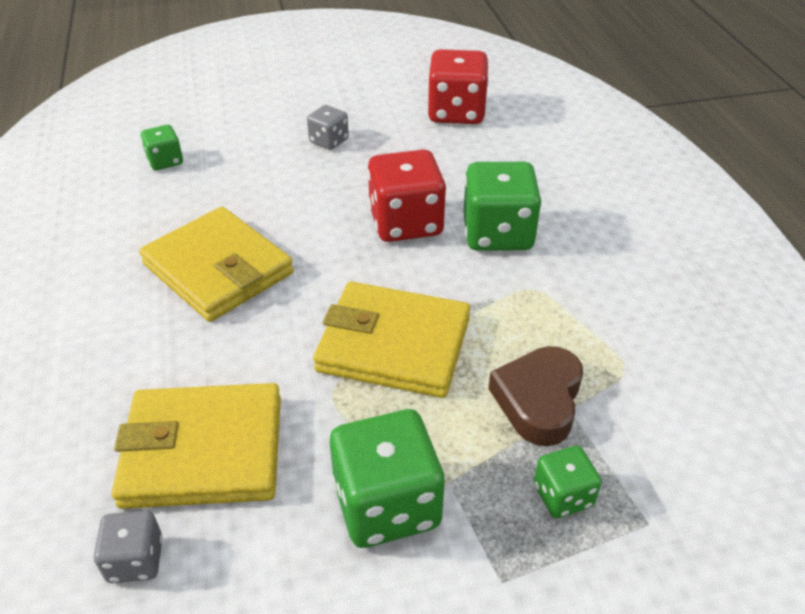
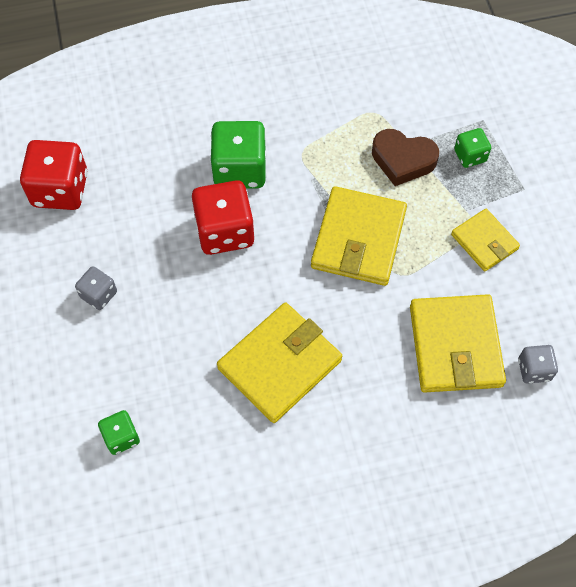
camera: 90 degrees left, 20 degrees up
green dice [330,409,445,548] -> yellow wallet [451,209,520,272]

